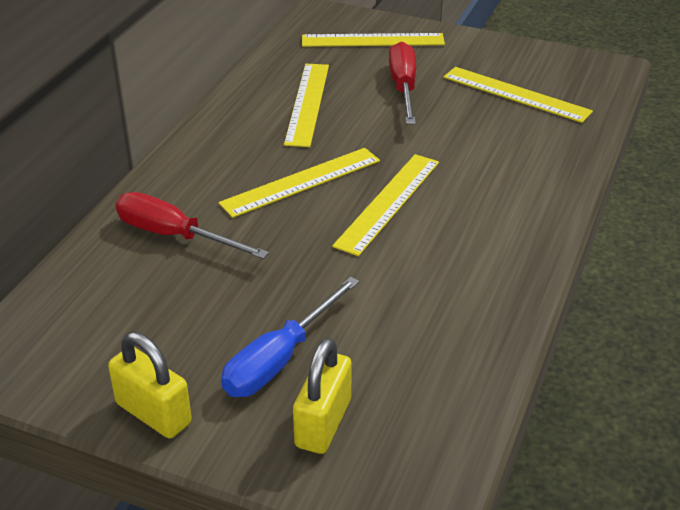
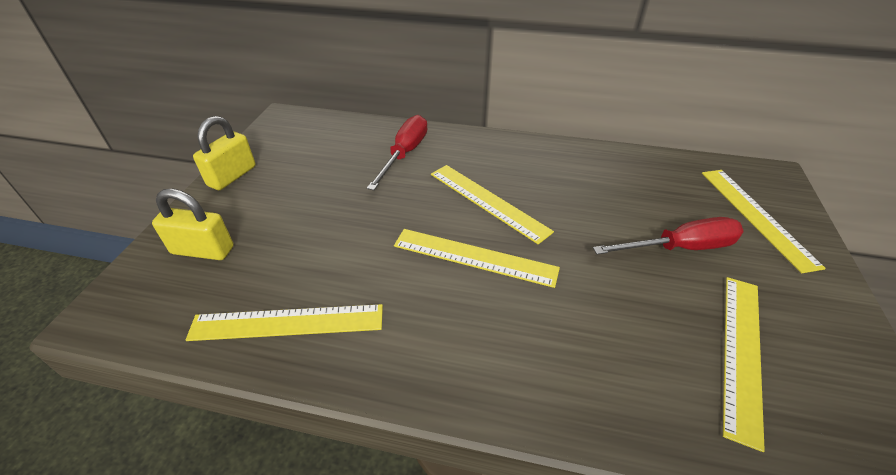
camera: 80 degrees right, 5 degrees up
blue screwdriver [221,277,359,397] -> none
yellow ruler [284,64,329,147] -> yellow ruler moved to [186,304,383,341]

